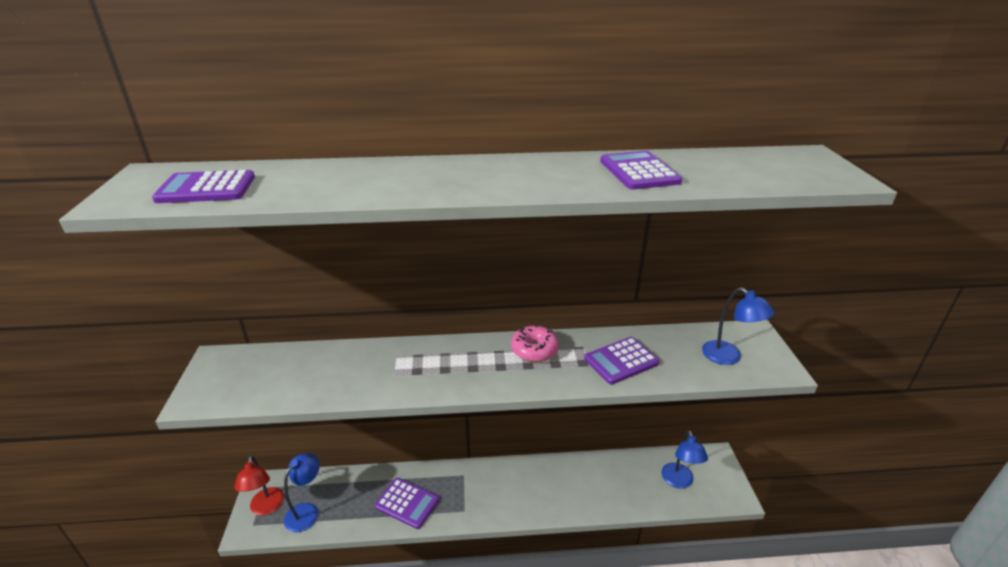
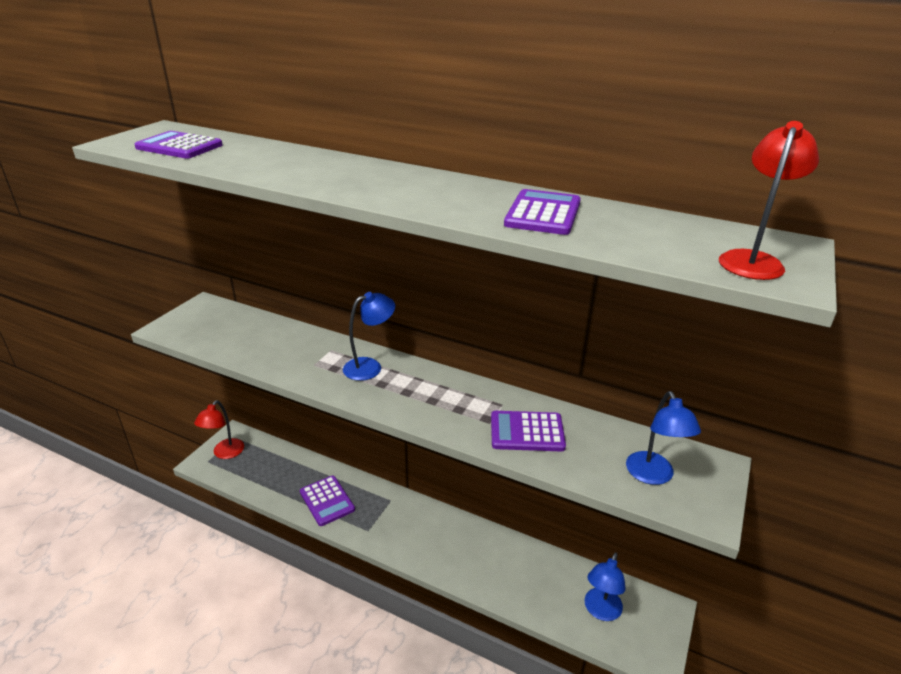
camera: 30 degrees right, 0 degrees up
blue lamp [284,453,320,532] -> blue lamp moved to [343,292,395,381]
pink donut [511,324,559,362] -> none
none -> red lamp [719,121,819,280]

